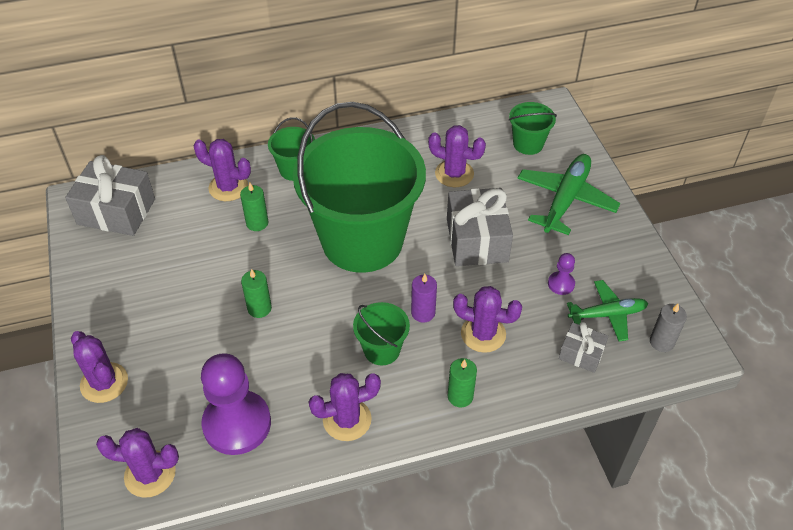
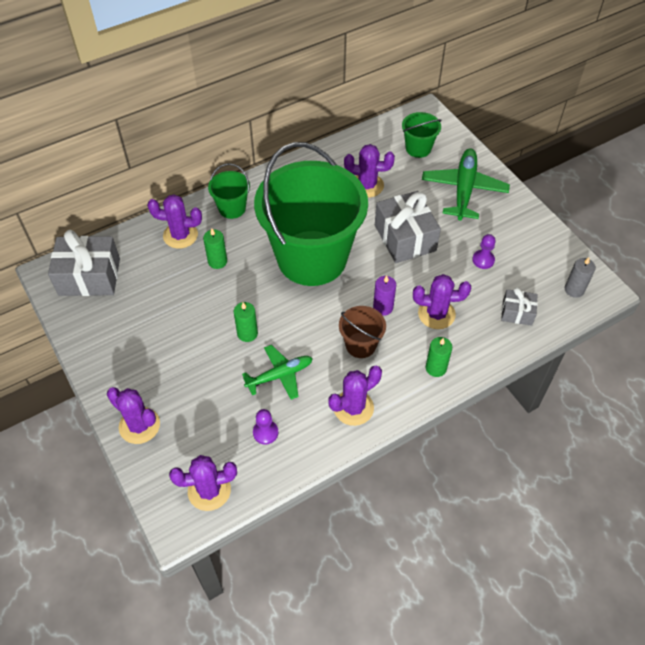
camera: 15 degrees left, 5 degrees up
purple pawn [201,353,271,455] -> purple pawn [253,409,278,445], size x0.45
green bucket [353,302,410,365] -> brown bucket [339,306,386,358]
green plane [567,280,648,342] -> green plane moved to [242,345,313,400]

